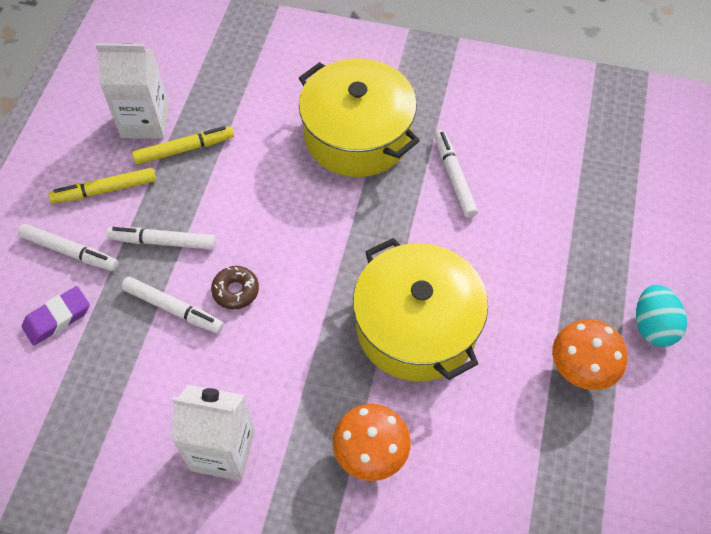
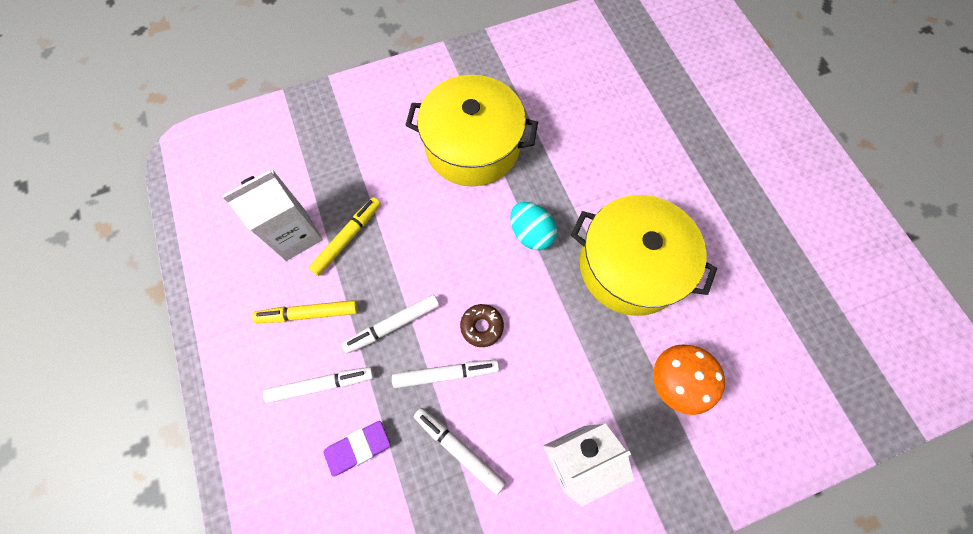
camera: 35 degrees left, 10 degrees up
purple eraser [22,286,90,345] -> purple eraser turned 45 degrees clockwise [324,421,390,477]
yellow marker [48,168,156,204] -> yellow marker turned 45 degrees clockwise [252,300,358,323]
white marker [434,130,478,218] -> white marker moved to [414,408,506,495]
orange mushroom [552,319,627,390] -> none
turquoise egg [636,284,687,347] -> turquoise egg moved to [510,202,557,250]

